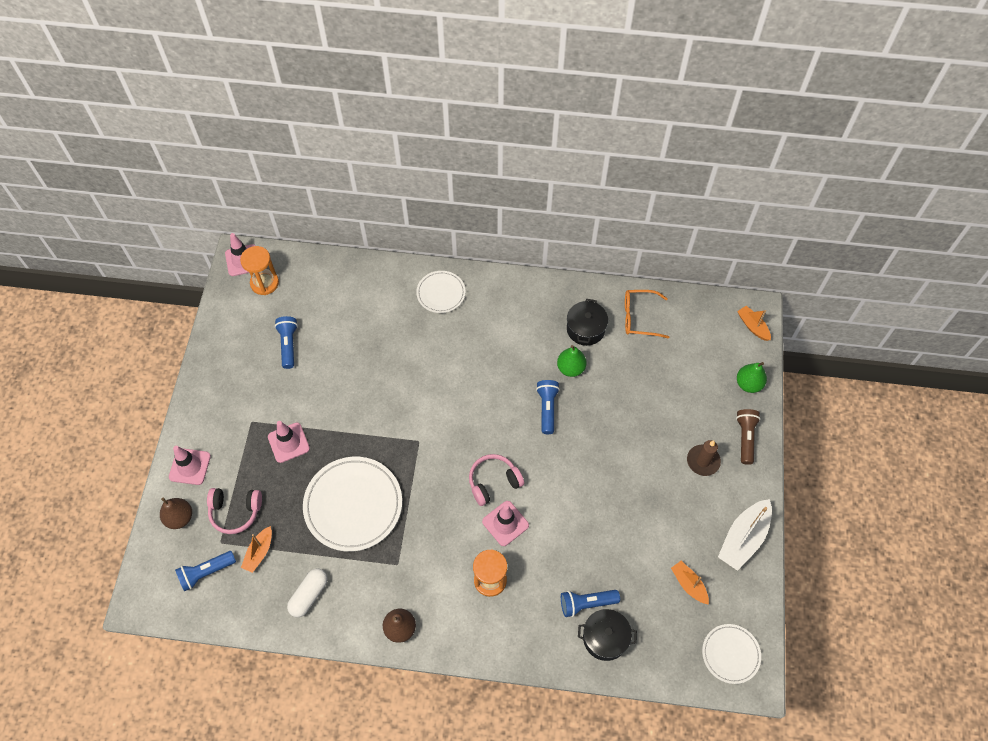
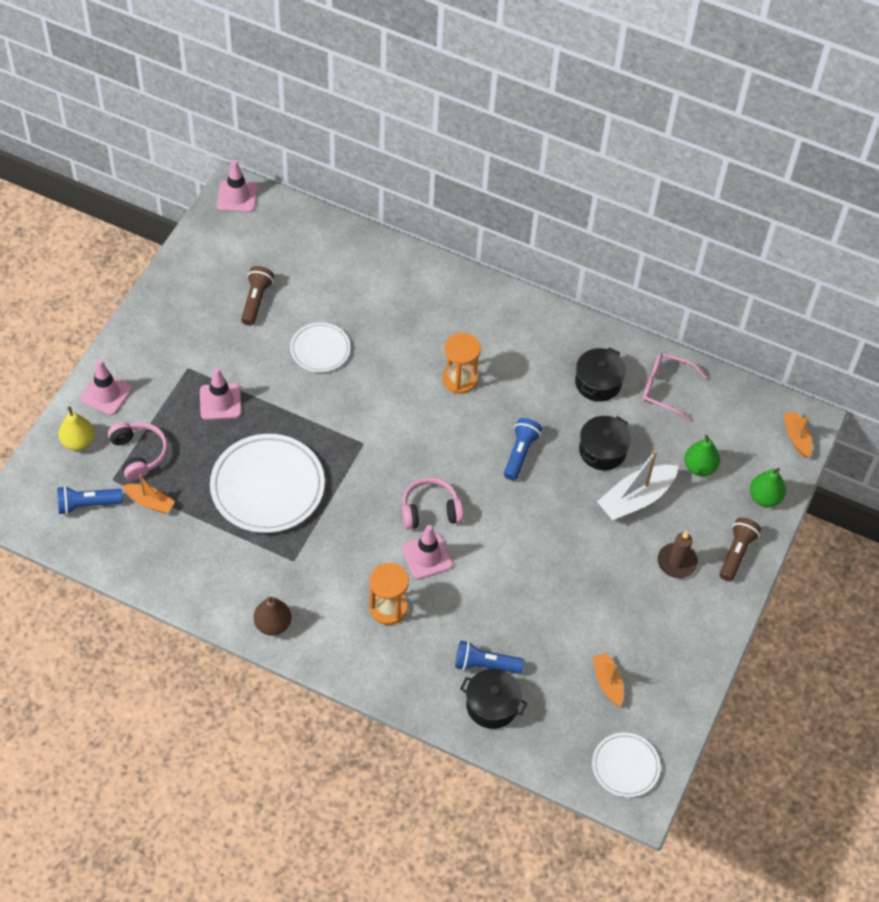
camera: 15 degrees right, 5 degrees down
brown pear [160,498,192,529] -> yellow pear [58,406,95,451]
pink headphones [207,488,262,534] -> pink headphones turned 135 degrees counterclockwise [108,422,168,481]
orange hourglass [240,246,279,295] -> orange hourglass moved to [443,333,481,394]
orange boat [241,526,272,573] -> orange boat turned 105 degrees counterclockwise [123,474,175,514]
blue flashlight [275,316,298,369] -> brown flashlight [241,266,274,326]
white capsule [287,569,327,617] -> none
white plate [416,271,466,313] -> white plate moved to [290,322,350,372]
green pear [557,345,587,377] -> green pear moved to [684,435,720,476]
orange glasses [625,290,669,339] -> pink glasses [642,353,707,421]
white boat [718,499,772,571] -> white boat moved to [597,450,678,521]
none -> black pot [579,416,631,470]

